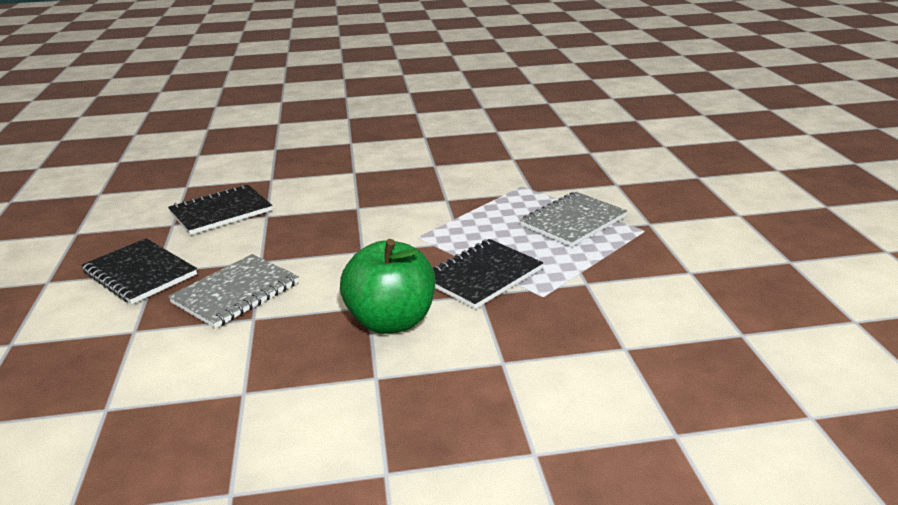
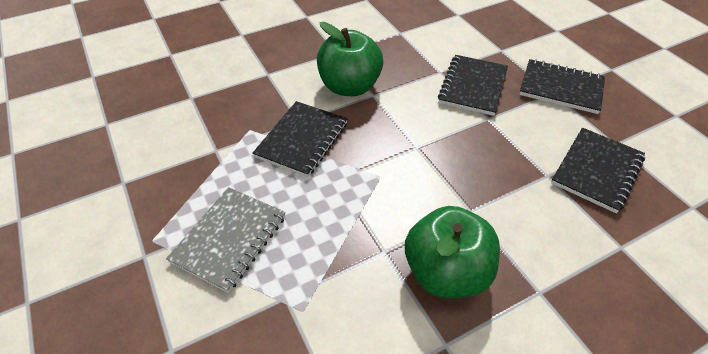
camera: 160 degrees right, 20 degrees up
grey notebook [168,254,299,328] -> black notebook [438,55,508,116]
none -> green apple [405,206,500,298]

